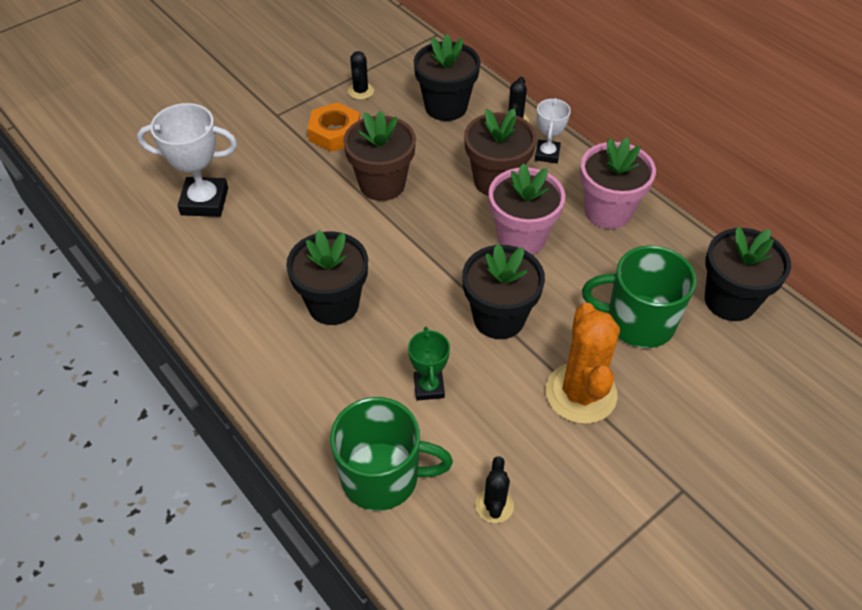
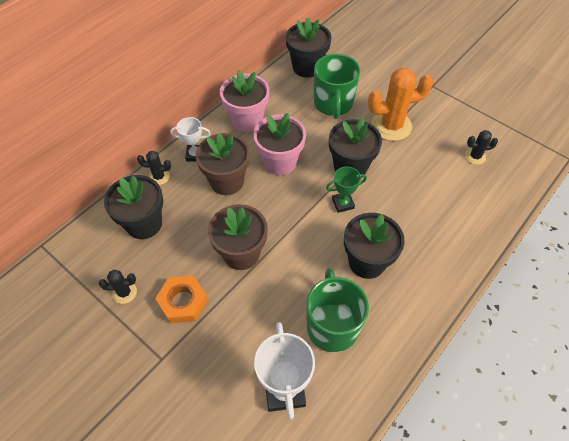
camera: 100 degrees left, 5 degrees up
green mug [330,397,453,511] -> green mug moved to [307,268,369,352]
green trophy [408,327,450,401] -> green trophy moved to [326,166,367,213]

